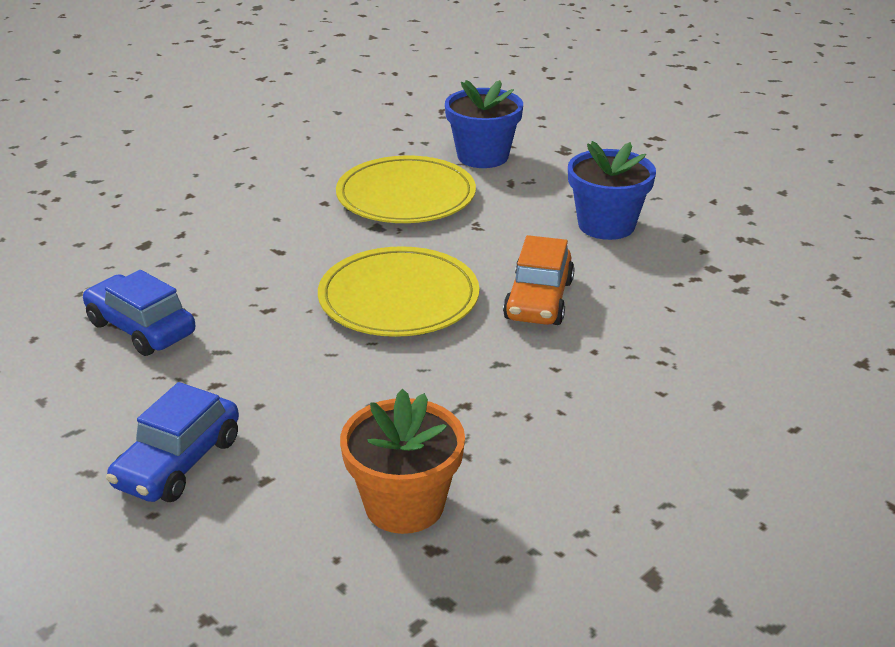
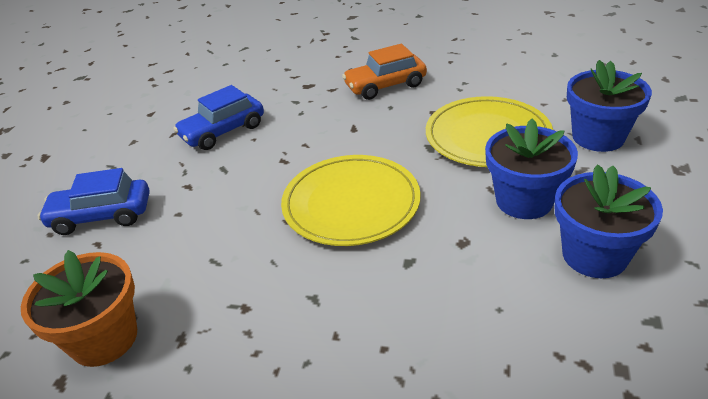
camera: 60 degrees right, 5 degrees up
blue car [82,270,195,356] -> blue car turned 135 degrees counterclockwise [173,85,264,150]
orange car [503,235,575,325] -> orange car moved to [342,44,427,100]
none -> blue flower pot [485,119,578,219]

